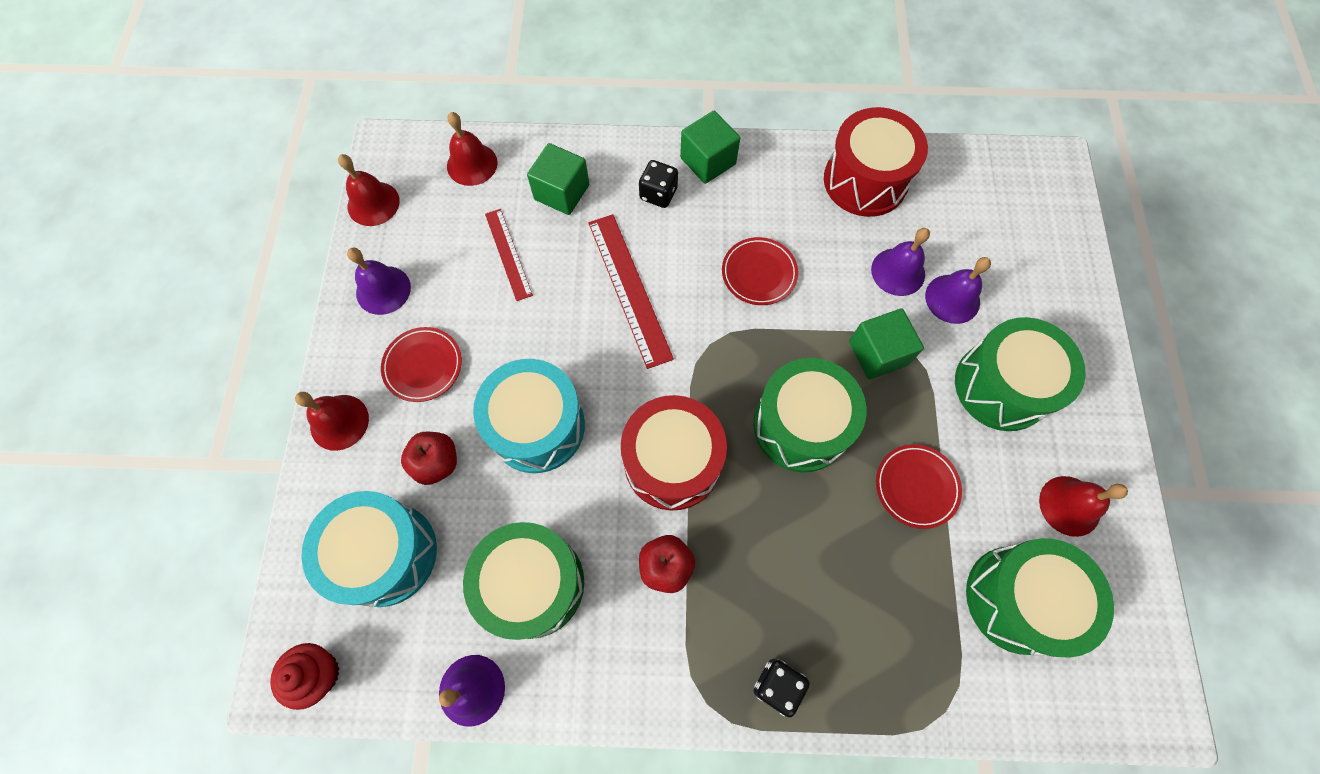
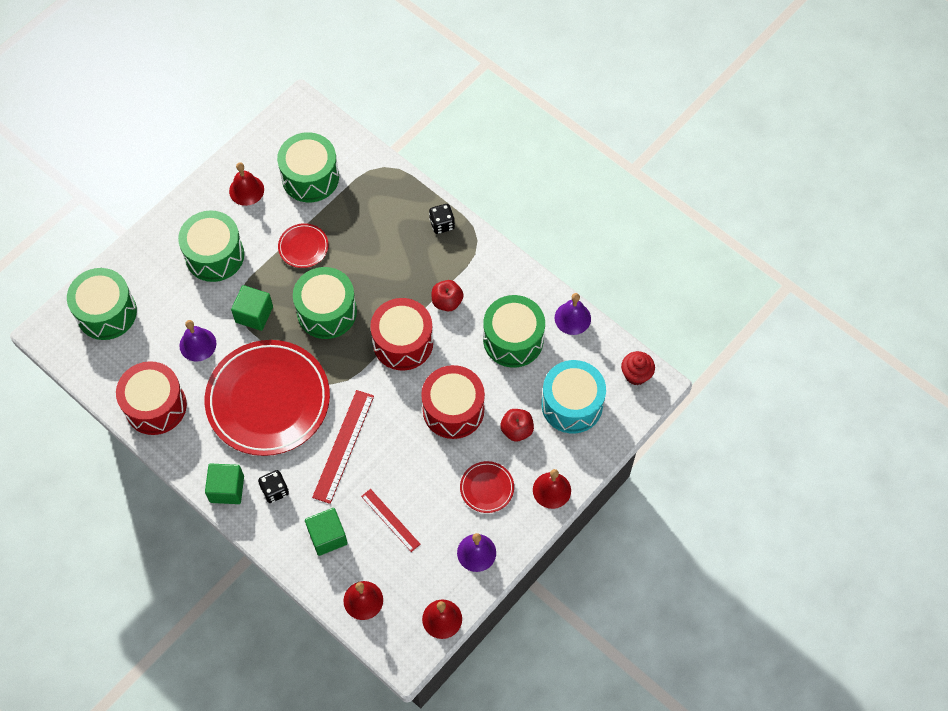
camera: 140 degrees left, 5 degrees down
turquoise drum [473,359,585,473] -> red drum [421,365,485,439]
red ruler [485,209,533,301] -> red ruler turned 60 degrees counterclockwise [361,489,420,552]
red plate [722,237,798,305] -> red plate [205,340,330,456], size x2.35
purple bell [925,257,991,324] -> none
none -> green drum [67,268,137,340]

